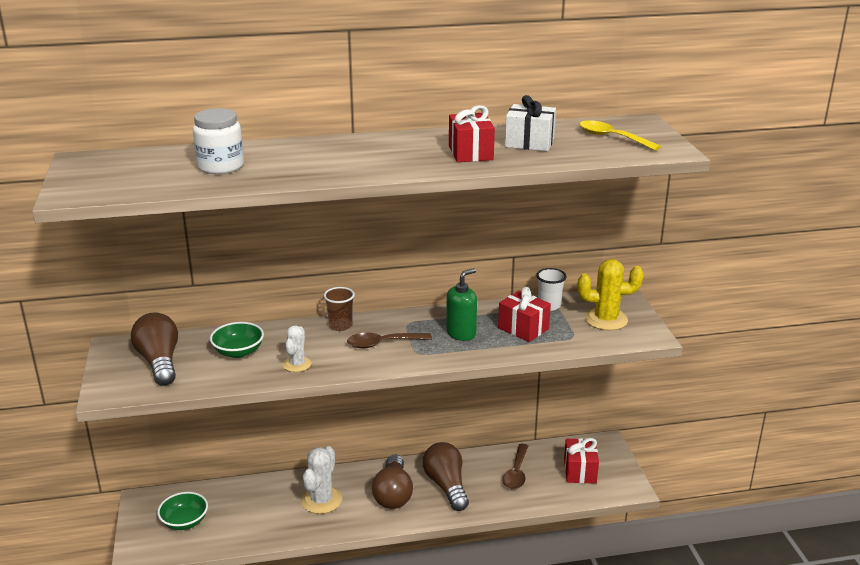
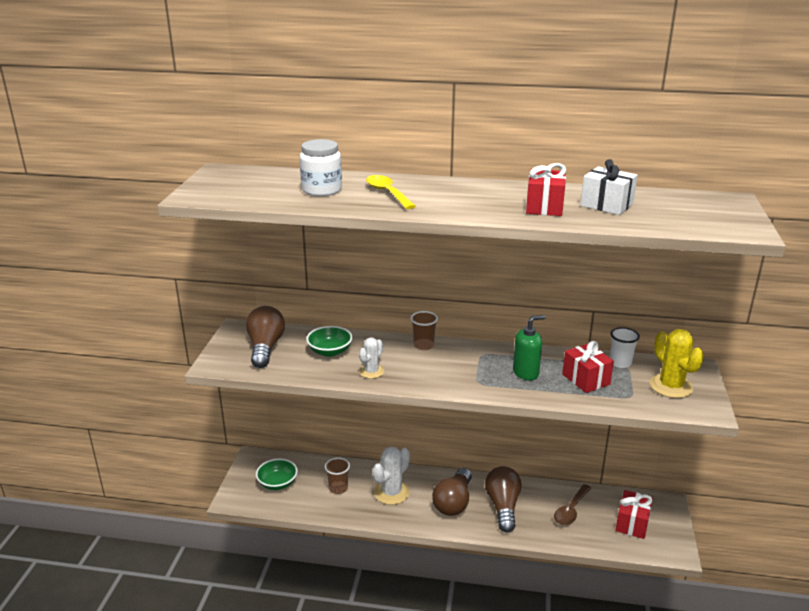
camera: 20 degrees right, 0 degrees up
brown spoon [347,333,432,348] -> none
yellow cactus [578,259,643,330] -> yellow cactus turned 45 degrees clockwise [650,329,704,398]
yellow spoon [579,120,661,151] -> yellow spoon moved to [366,175,416,209]
none -> brown cup [325,457,350,494]

